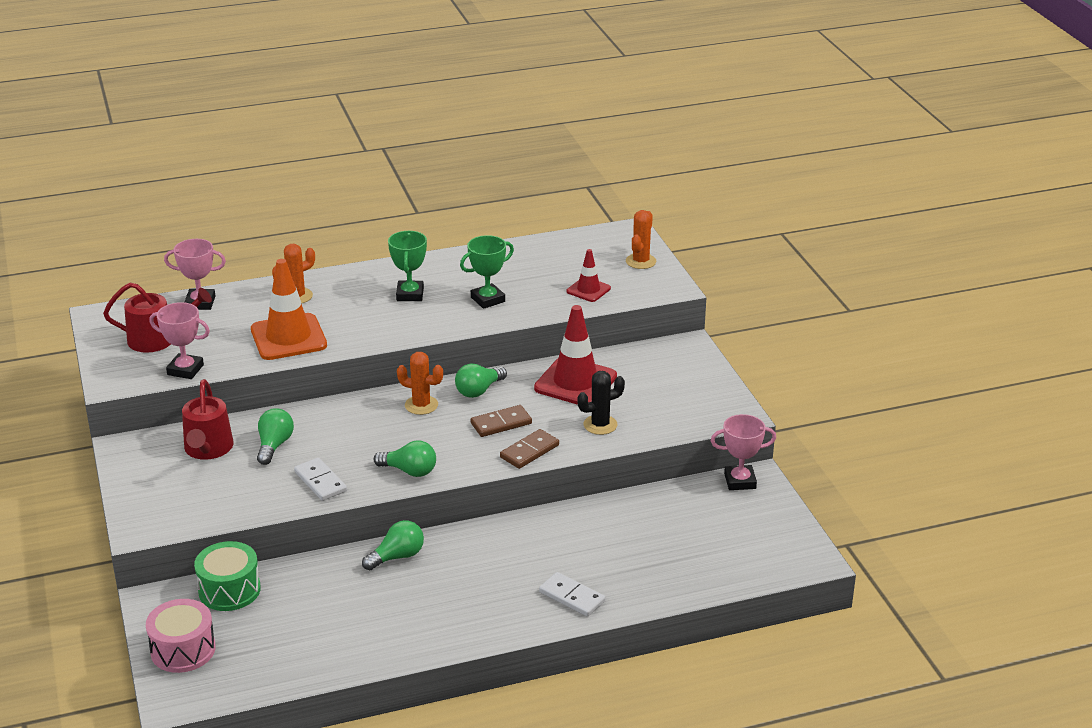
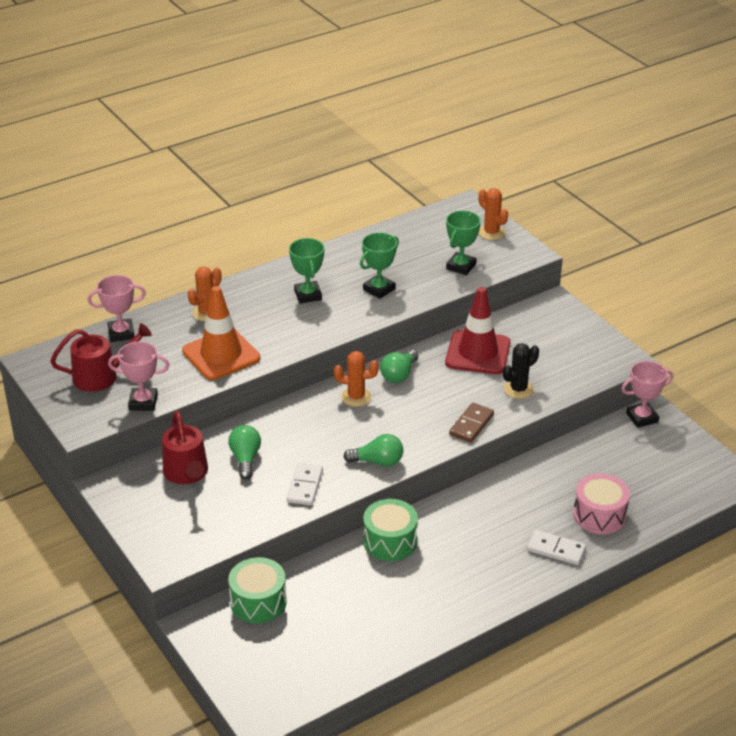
camera: 15 degrees left, 5 degrees up
pink drum [146,599,216,673] -> pink drum moved to [573,474,630,534]
white domino [294,457,347,501] -> white domino turned 60 degrees clockwise [286,463,323,505]
green light bulb [362,520,424,570] -> green drum [363,499,418,561]
brown domino [471,405,532,437] -> none
red traffic cone [567,249,611,302] -> green trophy [446,211,481,275]
orange cactus [626,210,656,269] -> orange cactus turned 45 degrees counterclockwise [478,188,508,240]

